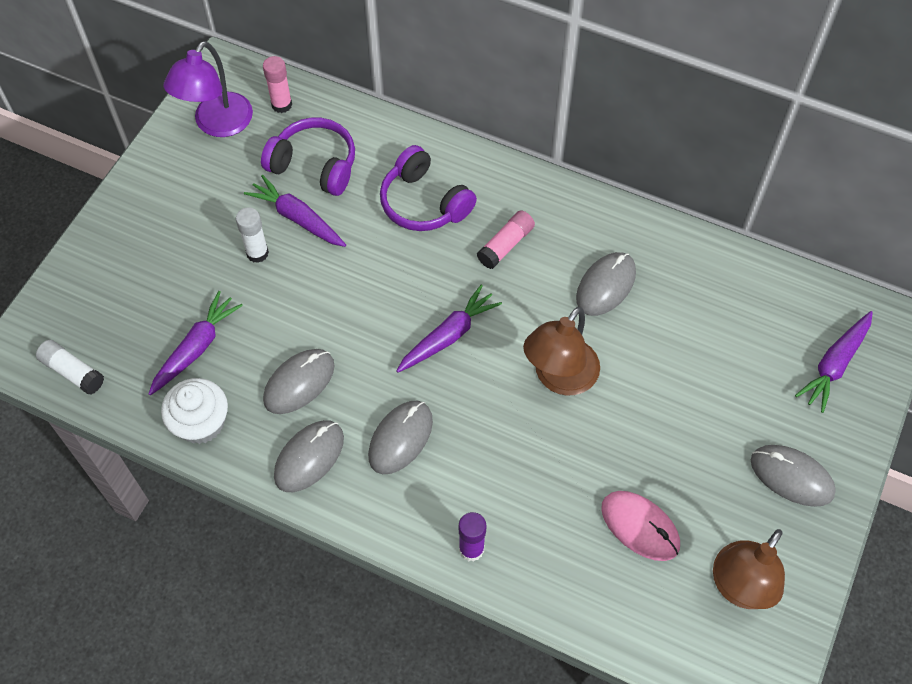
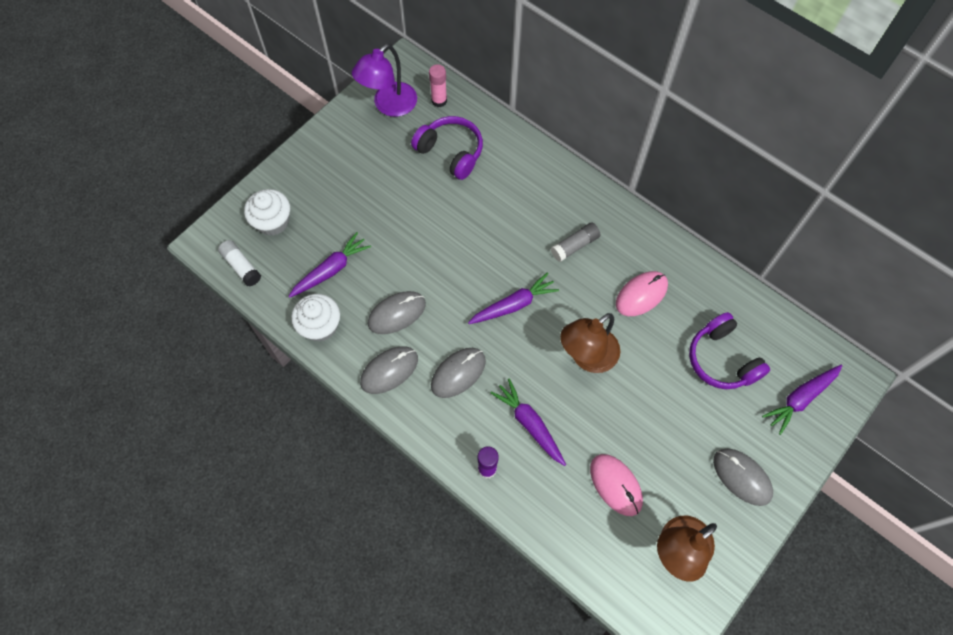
camera: 15 degrees right, 5 degrees up
white glue stick [236,207,269,263] -> none
purple carrot [244,175,346,247] -> purple carrot moved to [491,379,566,466]
purple headphones [380,145,477,231] -> purple headphones moved to [689,312,770,389]
pink glue stick [477,210,535,269] -> grey glue stick [551,222,600,262]
grey mouse [576,252,636,316] -> pink mouse [616,271,668,316]
none -> white cupcake [244,189,290,236]

